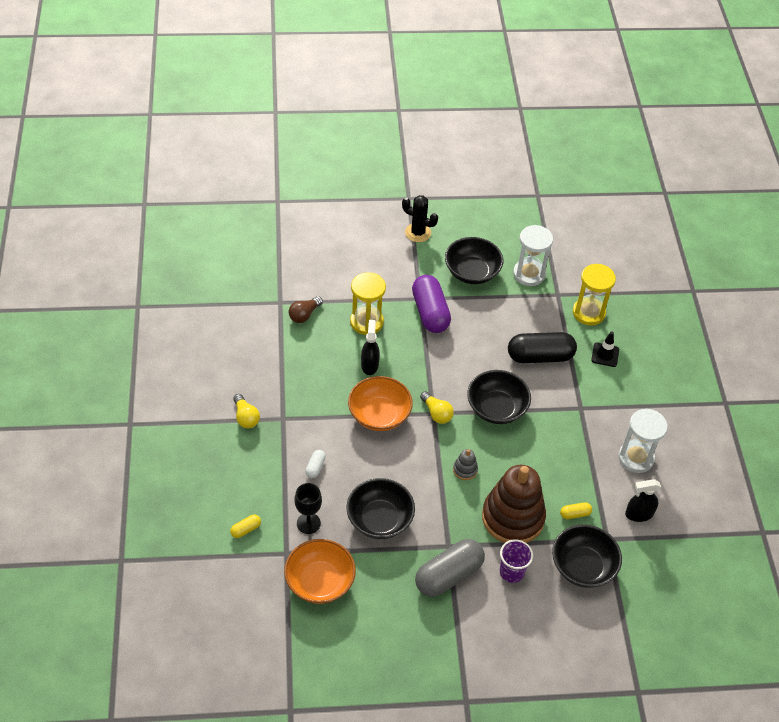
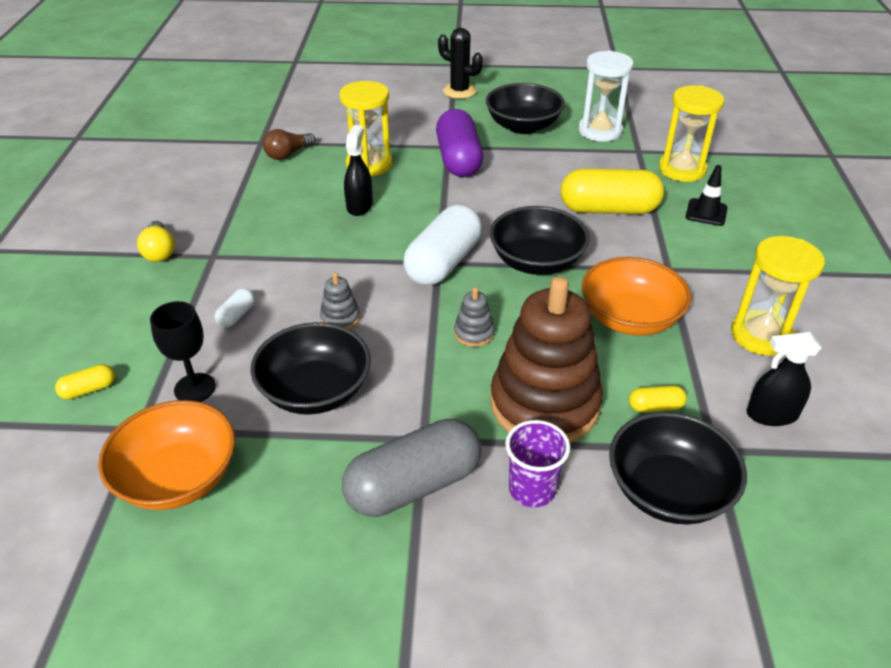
camera: 10 degrees right, 10 degrees down
orange bowl [348,376,413,431] -> orange bowl moved to [582,257,691,336]
yellow light bulb [420,391,454,424] -> white capsule [403,204,482,286]
black capsule [508,332,577,363] -> yellow capsule [561,168,664,214]
white hourglass [619,409,668,473] -> yellow hourglass [731,236,825,356]
none -> grey stacking toy [320,272,360,329]

